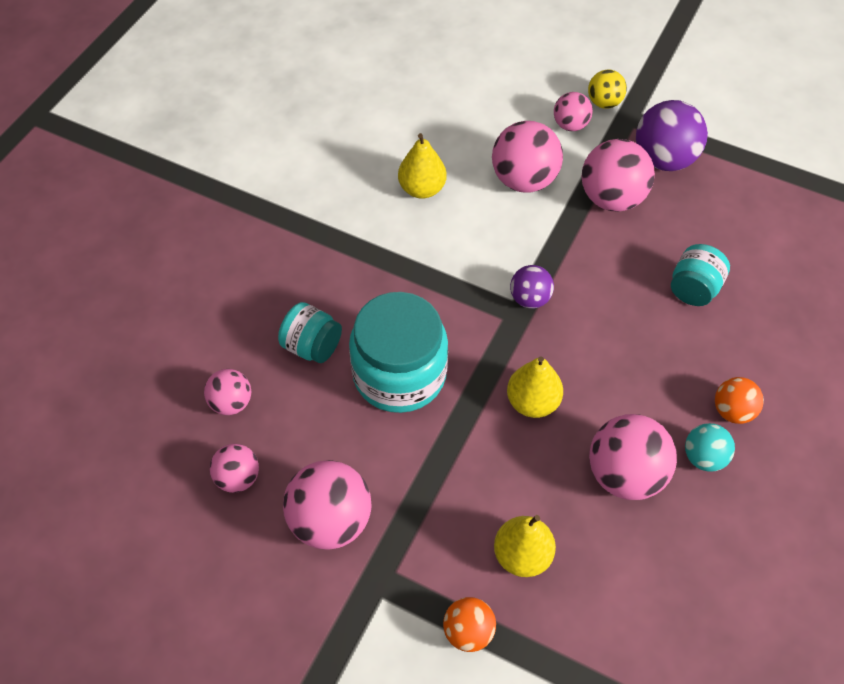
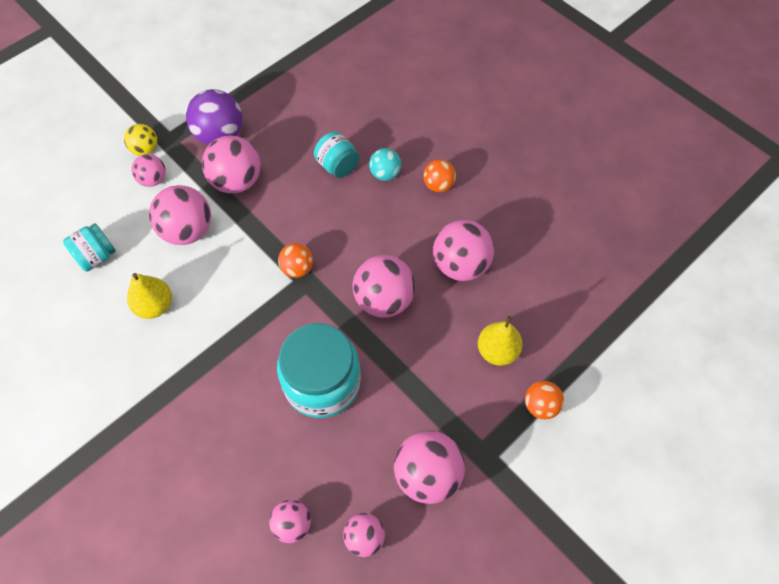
camera: 70 degrees left, 5 degrees up
turquoise jar [278,302,342,363] -> turquoise jar moved to [63,223,116,272]
yellow pear [507,356,563,418] -> pink ball [352,255,415,318]
purple ball [510,265,554,309] -> orange ball [278,243,313,278]
turquoise ball [685,423,735,472] -> turquoise ball moved to [369,148,401,181]

